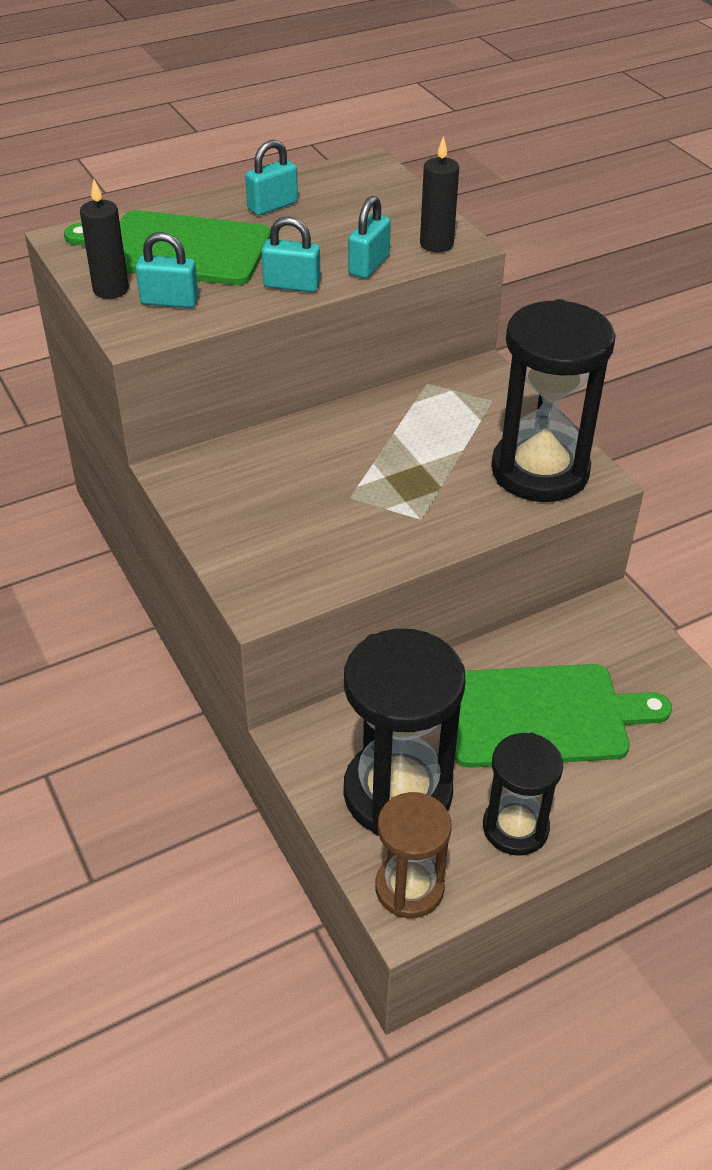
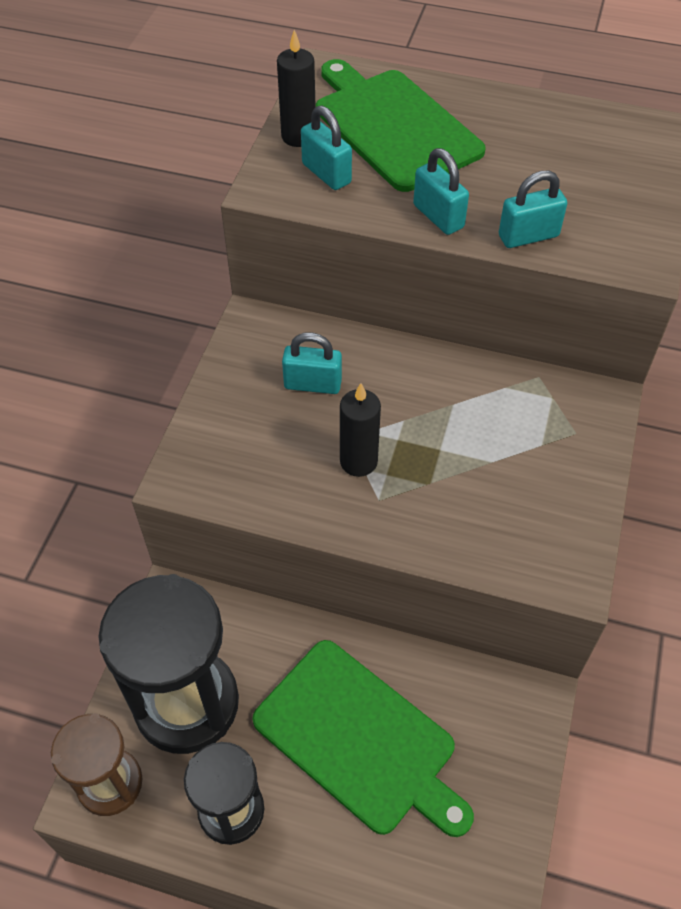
camera: 45 degrees right, 10 degrees up
turquoise padlock [245,140,298,216] -> turquoise padlock moved to [282,332,342,394]
black candle [420,136,459,252] -> black candle moved to [340,383,381,477]
black hourglass [491,299,616,502] -> none

